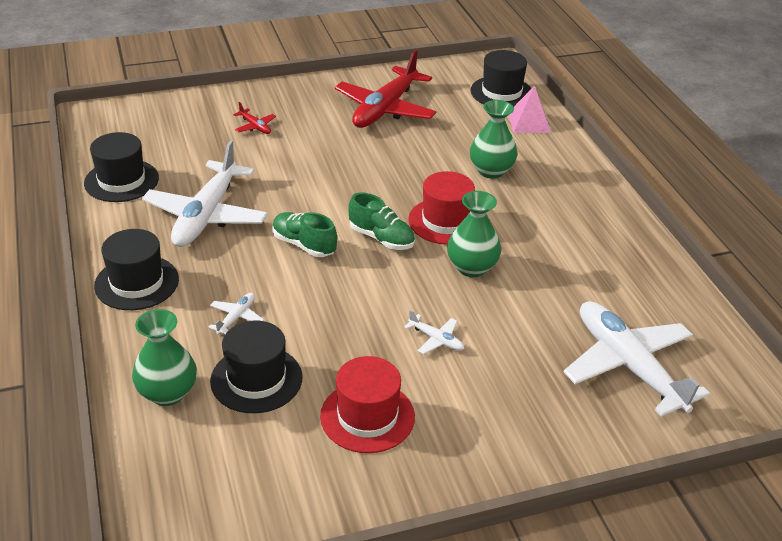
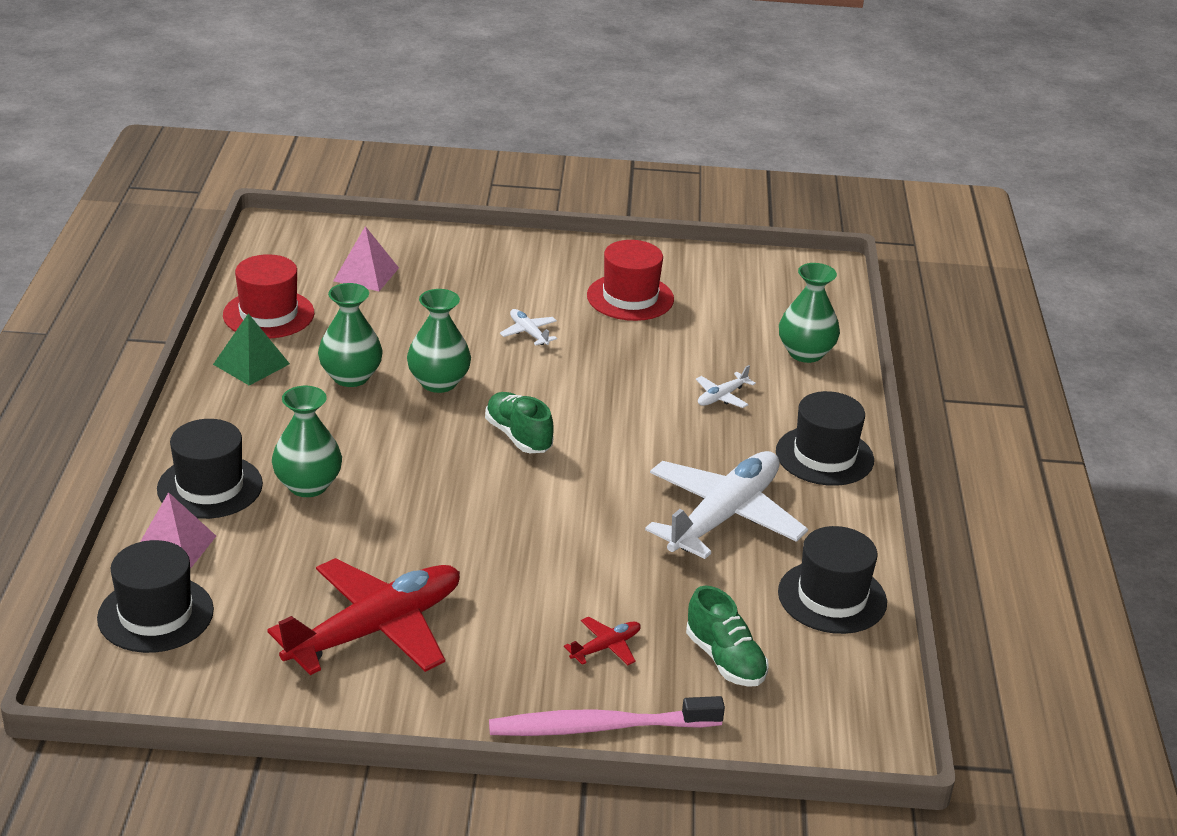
camera: 160 degrees left, 5 degrees down
black hat [210,321,303,413] -> black hat moved to [157,419,263,519]
red plane [233,102,276,134] -> red plane turned 75 degrees clockwise [564,617,641,665]
green shoe [272,212,337,257] -> green shoe moved to [686,586,769,687]
red hat [408,171,475,245] -> red hat moved to [223,254,314,338]
white plane [564,301,710,417] -> pink pyramid [333,226,399,291]
none -> green pyramid [213,313,290,386]
none -> green vase [318,283,383,387]
none -> pink toothbrush [489,696,725,736]

